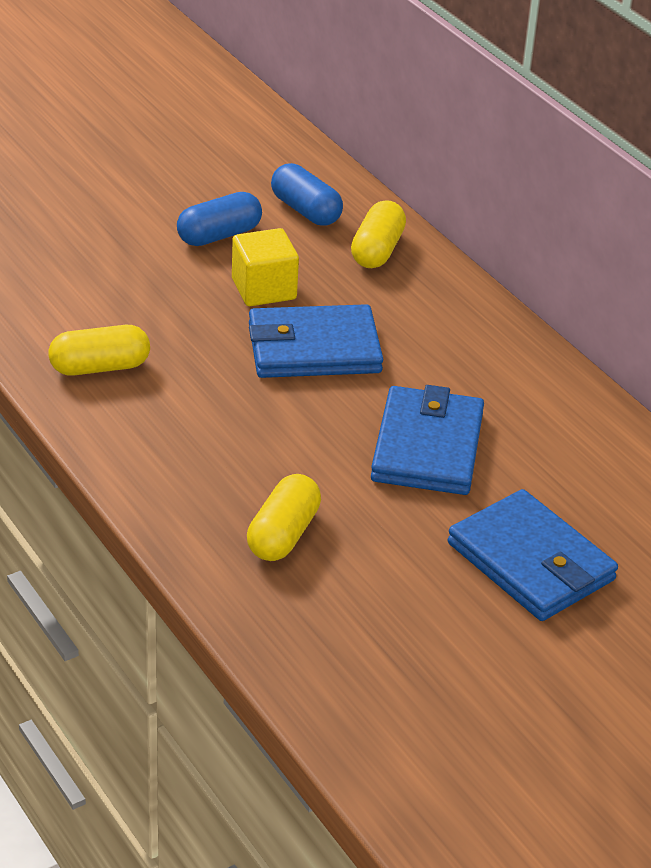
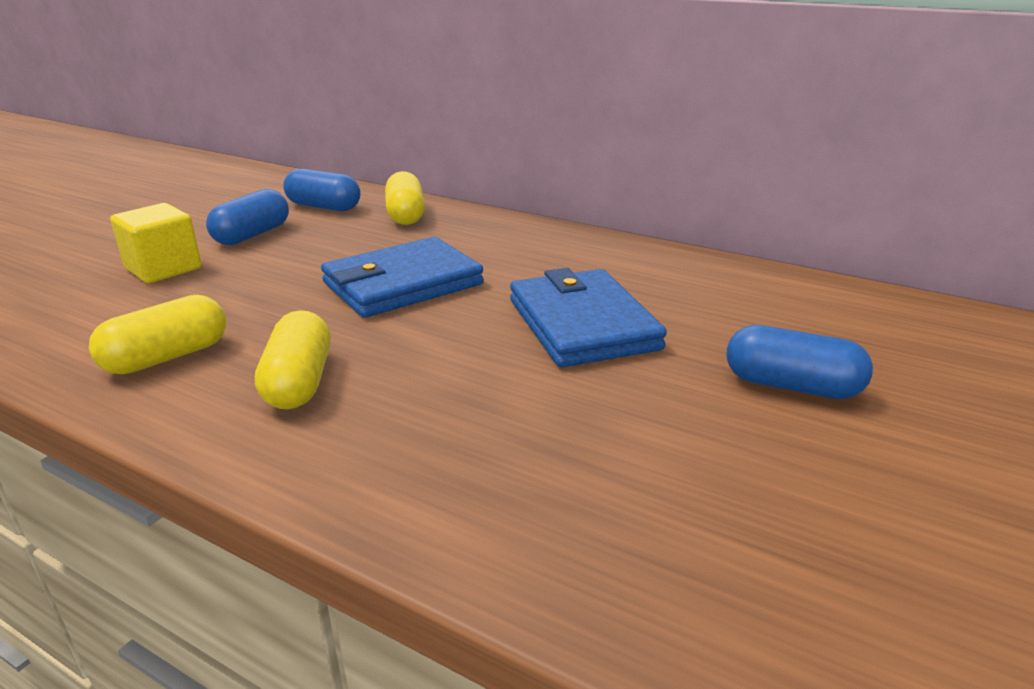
camera: 25 degrees left, 10 degrees down
yellow cube [232,228,299,306] -> yellow cube moved to [110,203,202,283]
yellow capsule [247,474,321,561] -> yellow capsule moved to [255,310,331,409]
blue wallet [448,489,618,621] -> blue capsule [726,325,873,399]

